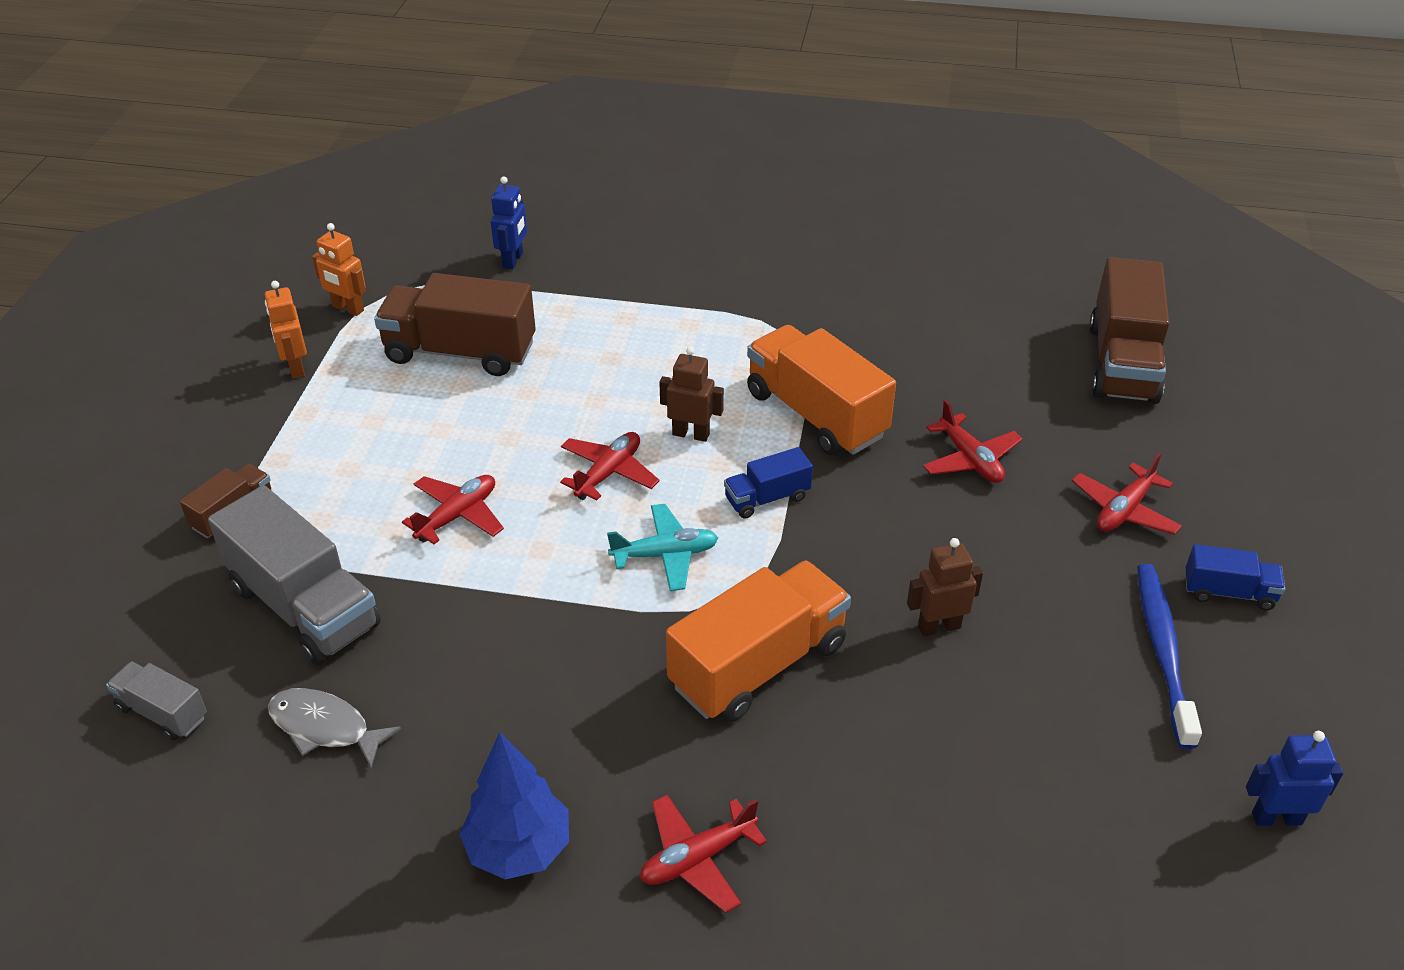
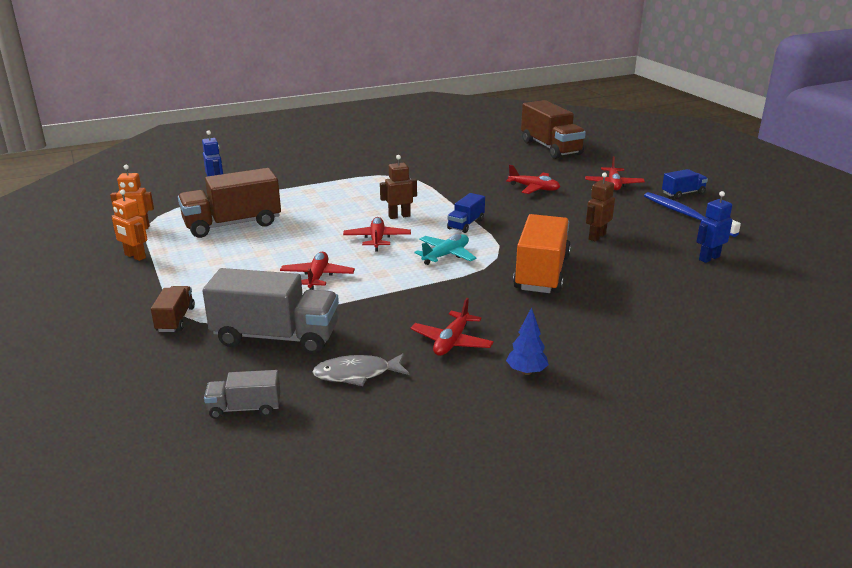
camera: 35 degrees left, 15 degrees down
blue tree [460,732,569,880] -> blue tree [506,307,549,375], size x0.61
red plane [640,795,767,913] -> red plane moved to [411,298,494,356]
orange truck [747,325,896,456] -> none
blue robot [1246,731,1343,826] -> blue robot moved to [696,191,732,263]

